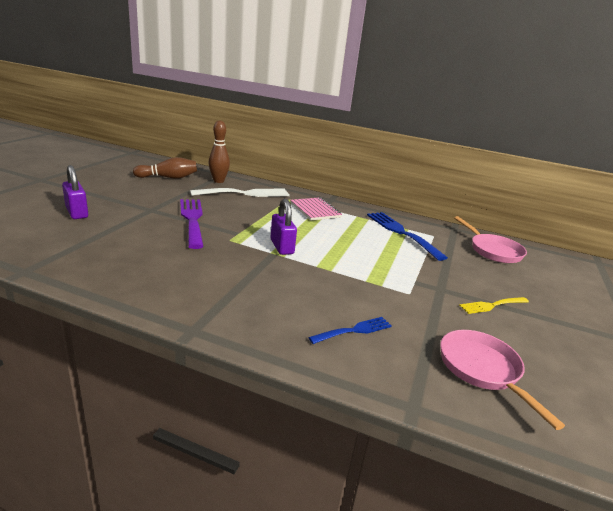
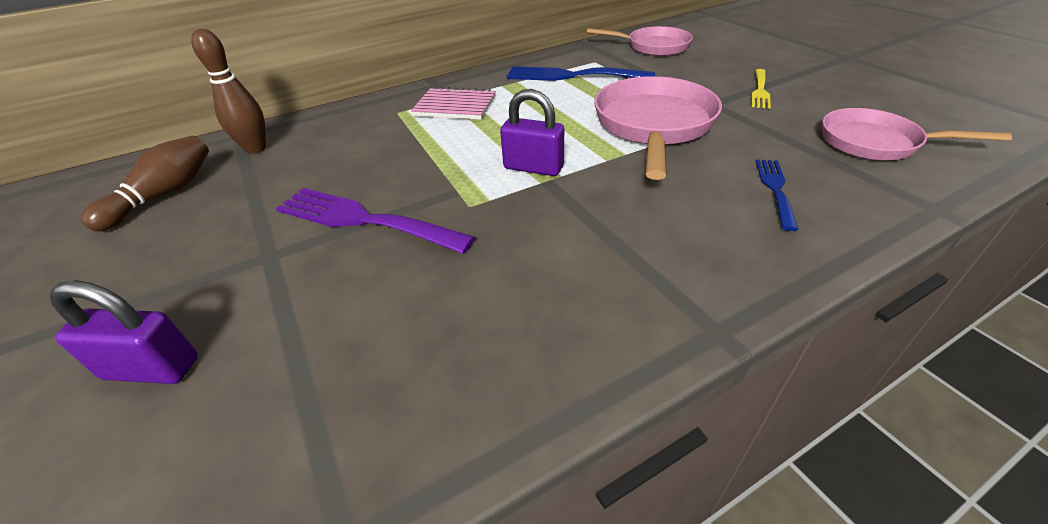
camera: 45 degrees left, 15 degrees up
white fork [190,188,290,197] -> none
none -> pink pan [594,76,722,180]

